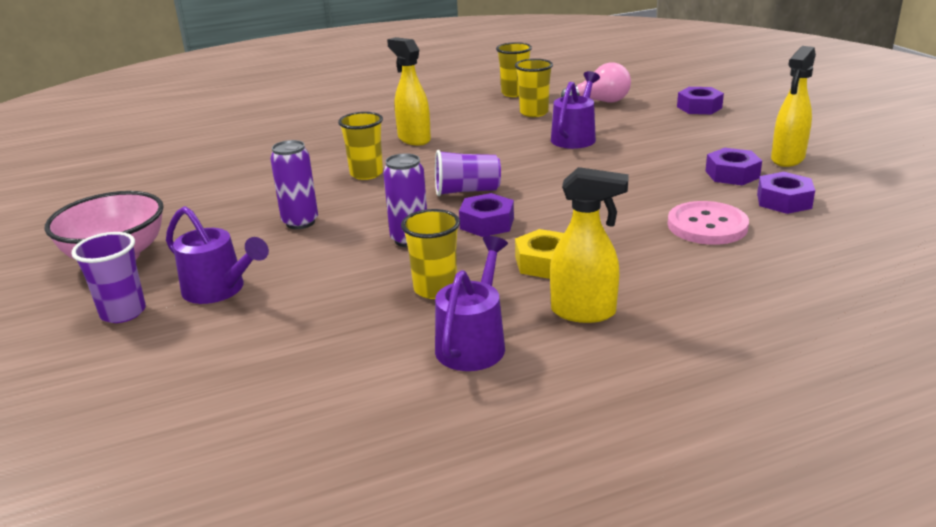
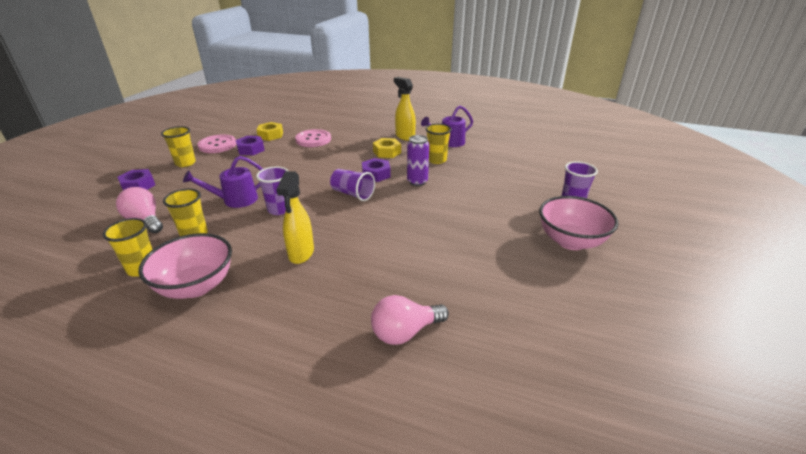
camera: 140 degrees left, 5 degrees up
purple watering can [166,206,269,304] -> none
purple can [270,140,318,229] -> none
yellow cup [338,112,383,180] -> yellow cup moved to [161,126,196,167]
purple nut [757,172,815,214] -> yellow nut [257,122,283,141]
yellow spray bottle [771,46,816,167] -> pink button [197,135,236,153]
none -> pink bowl [138,233,232,299]
none -> purple cup [256,167,288,215]
none -> pink light bulb [371,295,449,345]

